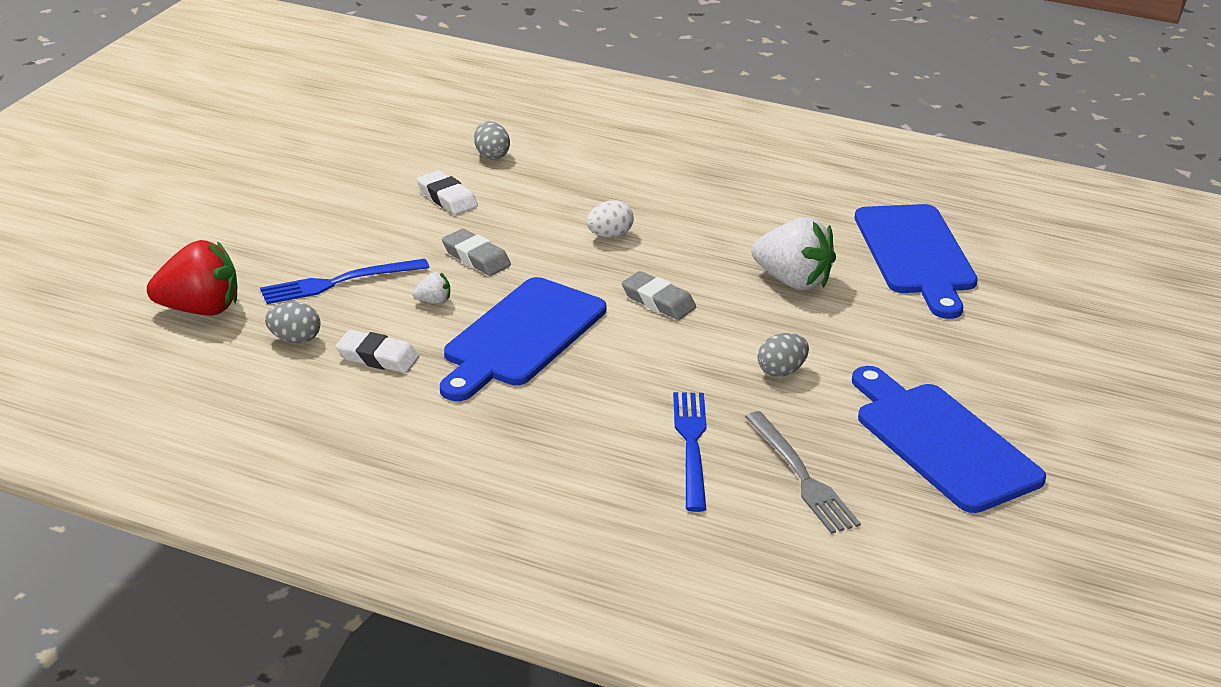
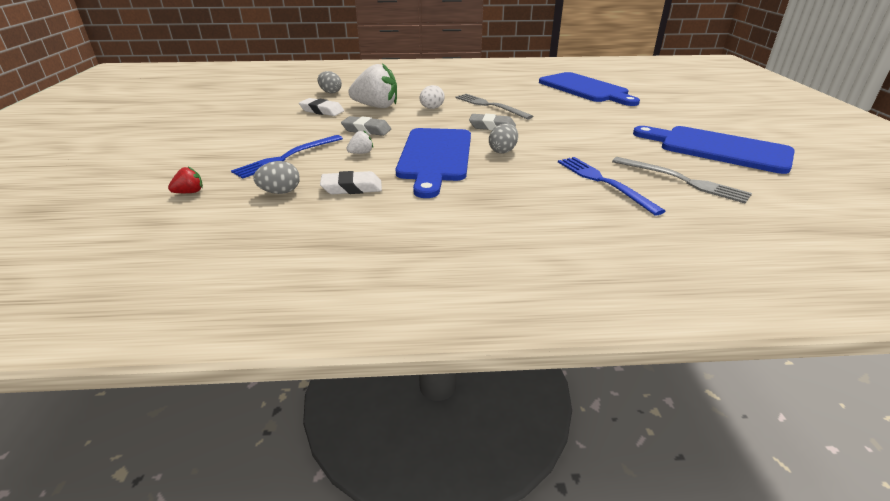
camera: 25 degrees left, 0 degrees up
red strawberry [147,240,237,315] -> red strawberry [168,167,203,193], size x0.44
white strawberry [751,217,836,290] -> white strawberry moved to [348,63,397,108]
grey egg [757,333,809,377] -> grey egg moved to [489,123,518,153]
none -> grey fork [455,94,533,119]

